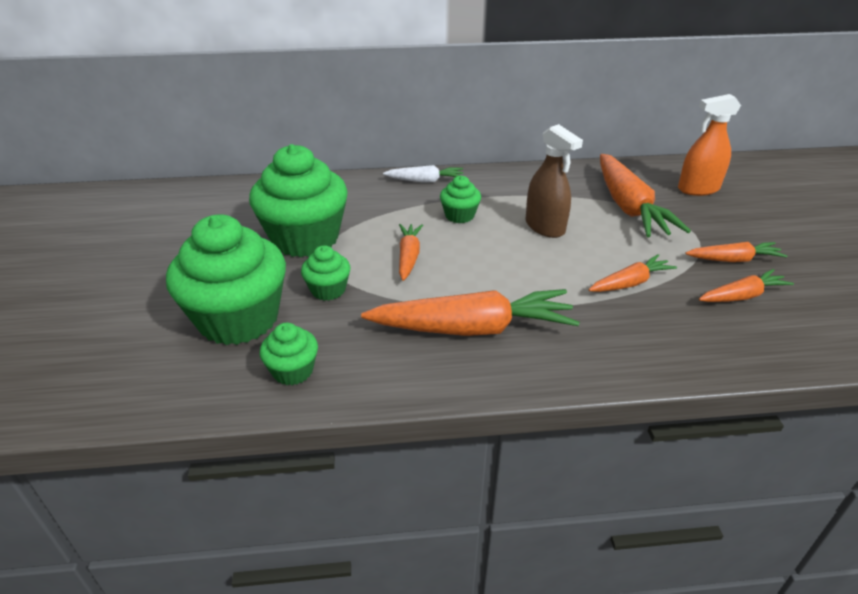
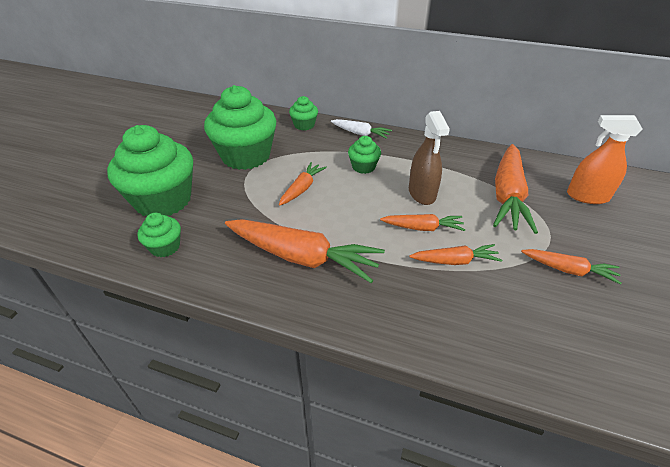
camera: 25 degrees right, 5 degrees up
green cupcake [301,245,350,301] -> green cupcake moved to [289,96,318,131]
orange carrot [699,269,794,302] -> orange carrot moved to [380,214,466,231]

